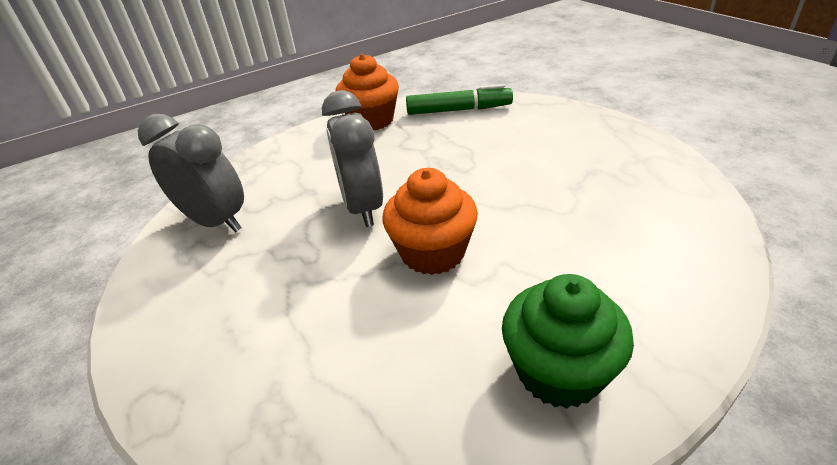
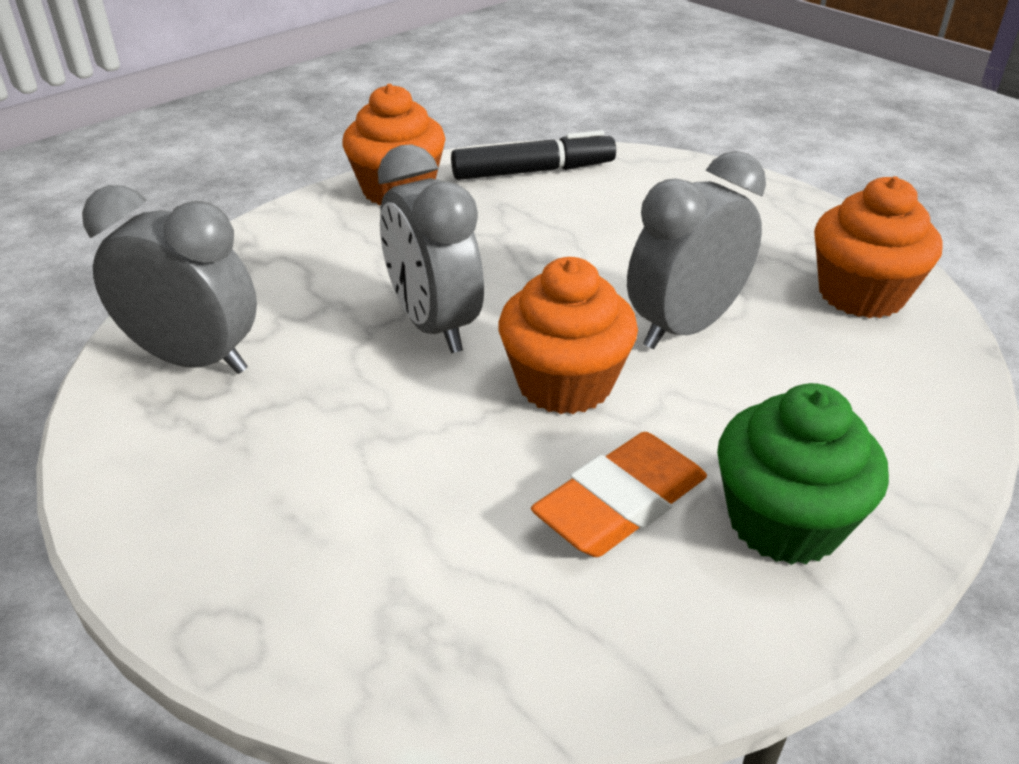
camera: 15 degrees left, 0 degrees up
green marker [406,84,513,115] -> black marker [451,130,616,180]
none -> orange eraser [531,432,707,557]
none -> grey clock [627,151,766,349]
none -> orange cupcake [814,176,943,318]

